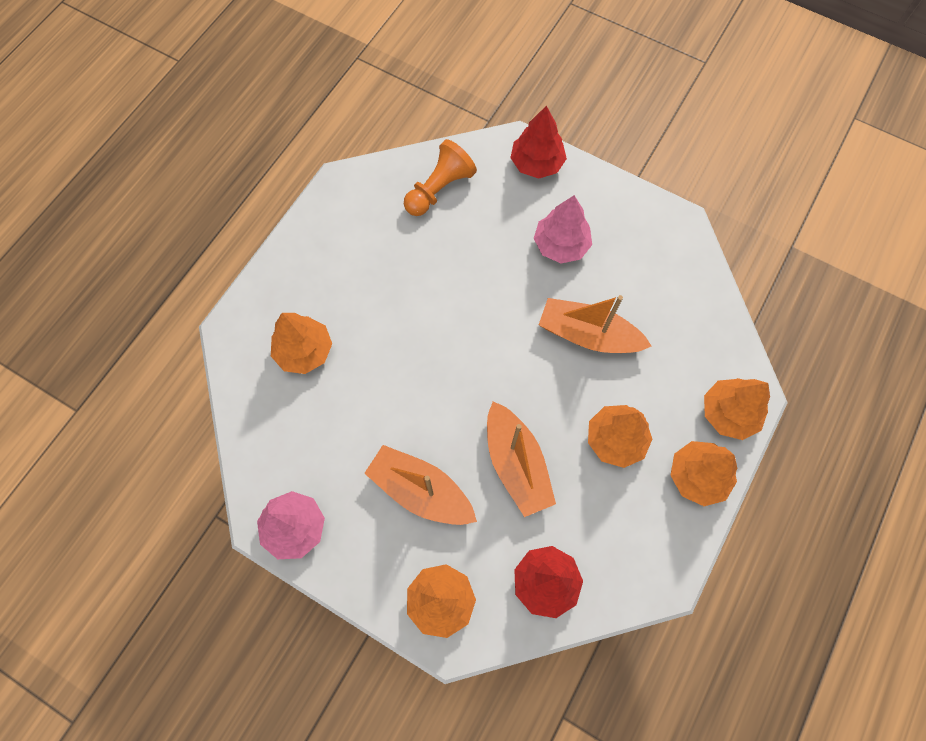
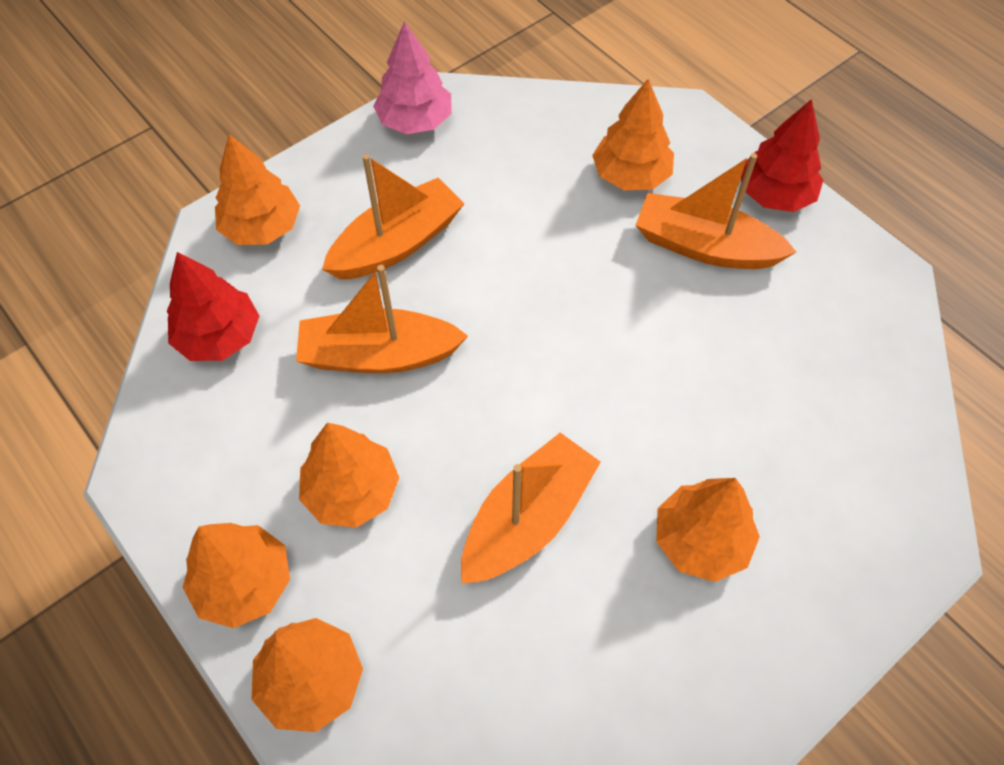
camera: 110 degrees right, 10 degrees down
orange pawn [404,139,477,216] -> none
red tree [510,106,567,179] -> red tree moved to [741,99,823,212]
pink tree [534,195,592,264] -> orange tree [656,478,760,582]
none -> orange boat [636,153,796,269]

